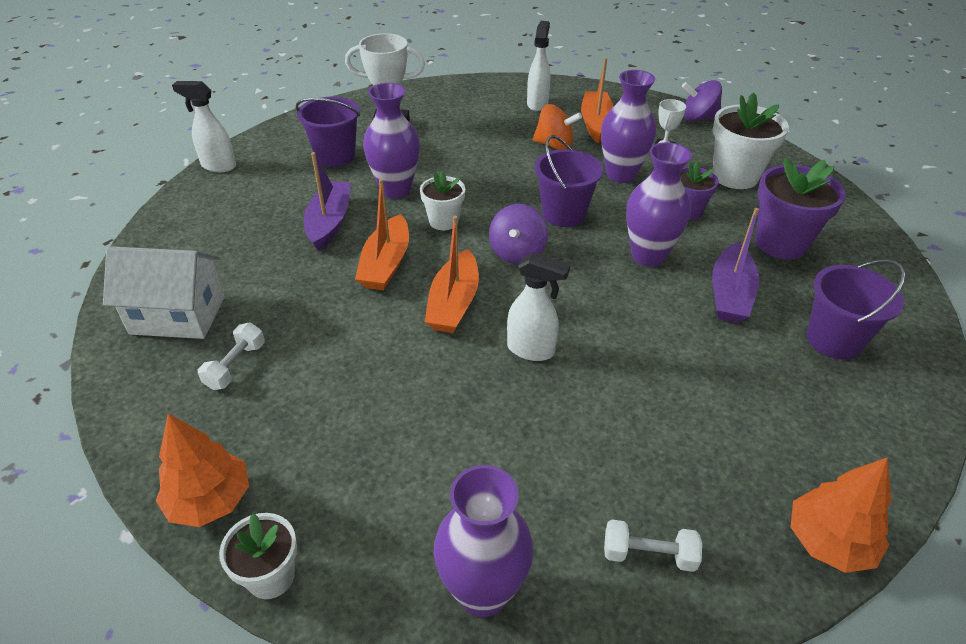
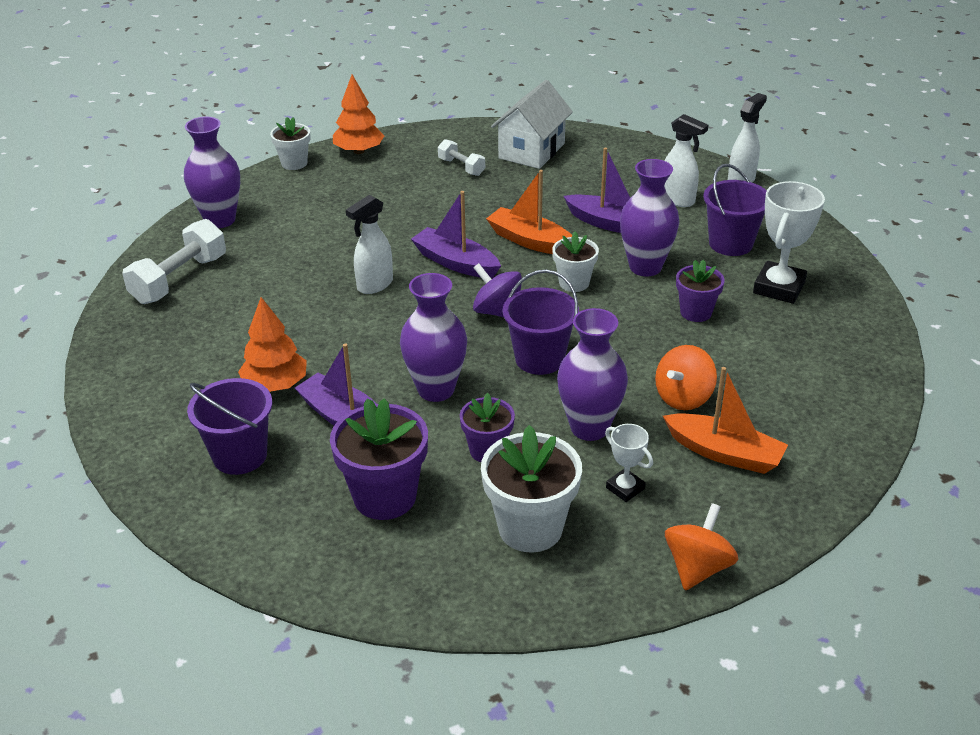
camera: 115 degrees right, 5 degrees down
orange boat [425,216,479,333] -> purple boat [411,191,501,278]
white spray bottle [527,21,551,111] -> white spray bottle moved to [664,114,709,207]
white dumbbell [604,520,702,572] -> white dumbbell [122,219,226,304], size x1.79
purple spinning top [682,80,722,121] -> orange spinning top [665,503,738,590]
orange tree [791,457,891,573] -> orange tree moved to [238,297,307,392]
none -> purple flower pot [676,259,724,322]

